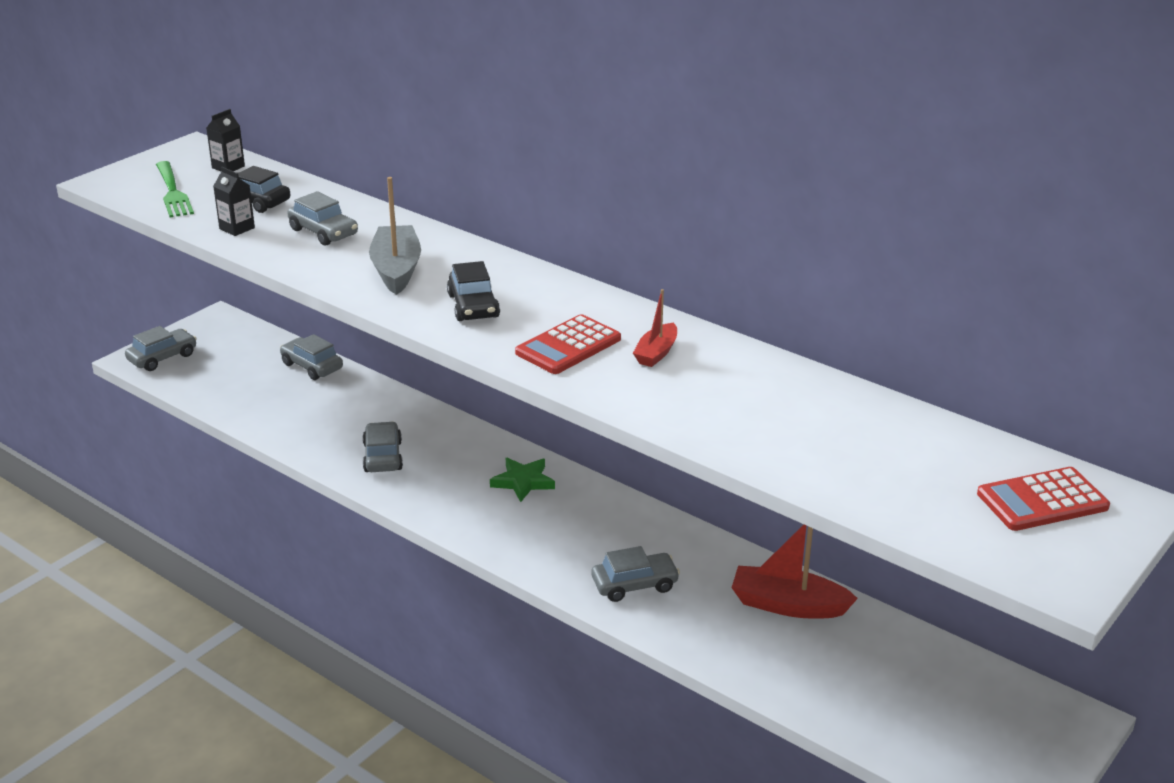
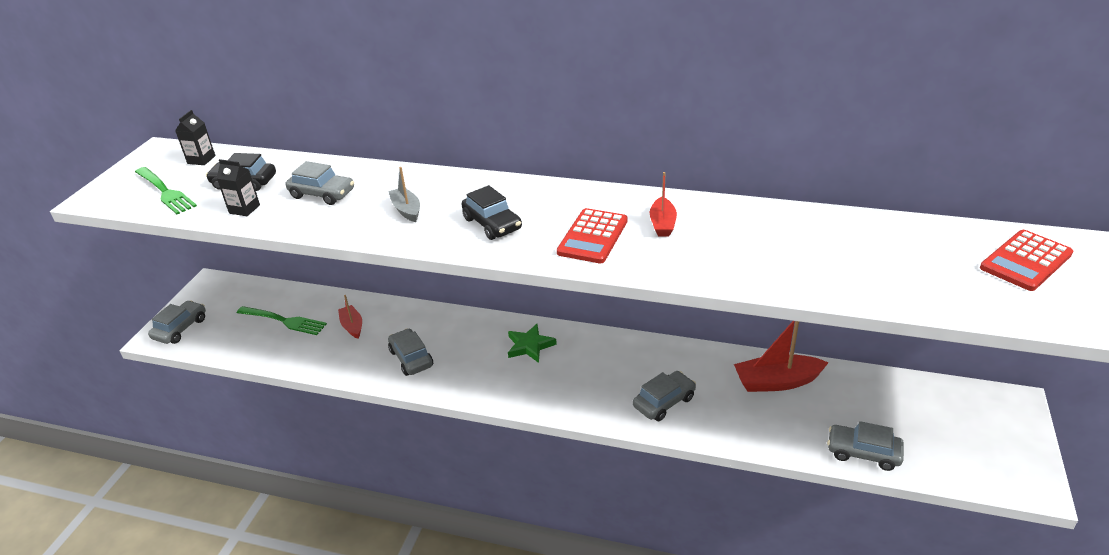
camera: 20 degrees left, 5 degrees up
grey car [280,334,343,380] -> grey car moved to [827,421,904,471]
grey boat [369,177,421,295] -> grey boat [388,167,420,222], size x0.58
none -> green fork [237,306,327,335]
none -> red boat [338,295,362,339]

